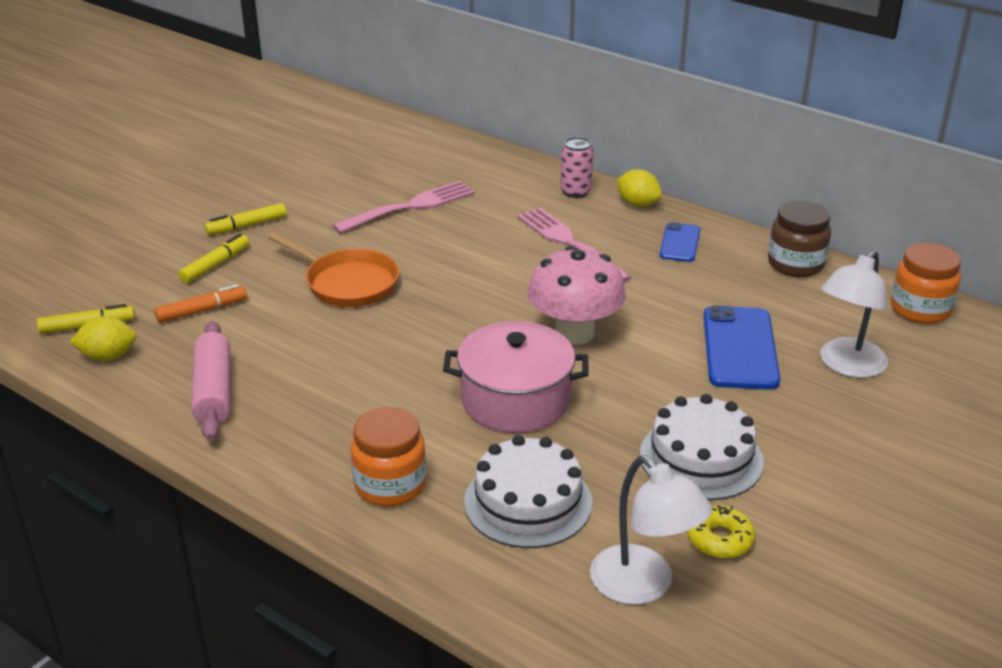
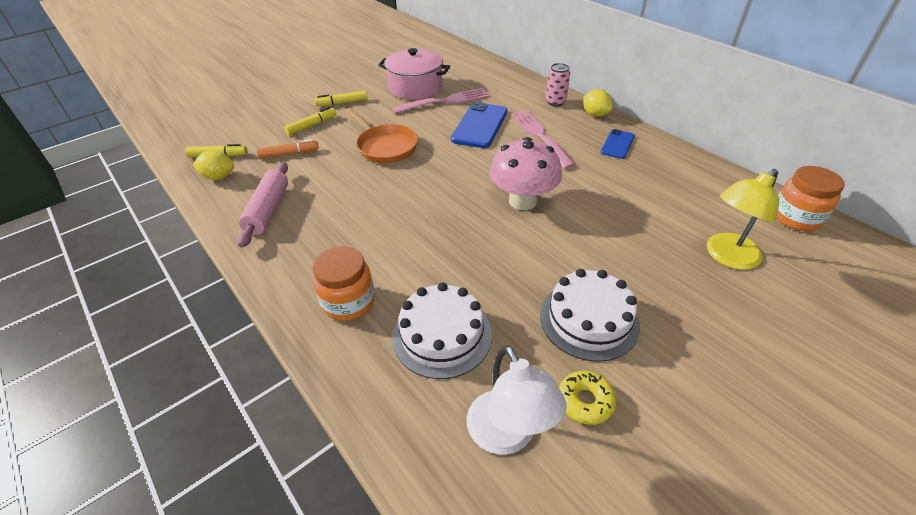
camera: 15 degrees right, 10 degrees up
pink pot [443,321,588,433] -> pink pot moved to [378,48,450,100]
blue phone [703,305,780,390] -> blue phone moved to [451,102,507,148]
brown jar [768,200,831,277] -> none
white lamp [820,250,888,378] -> yellow lamp [707,169,779,270]

